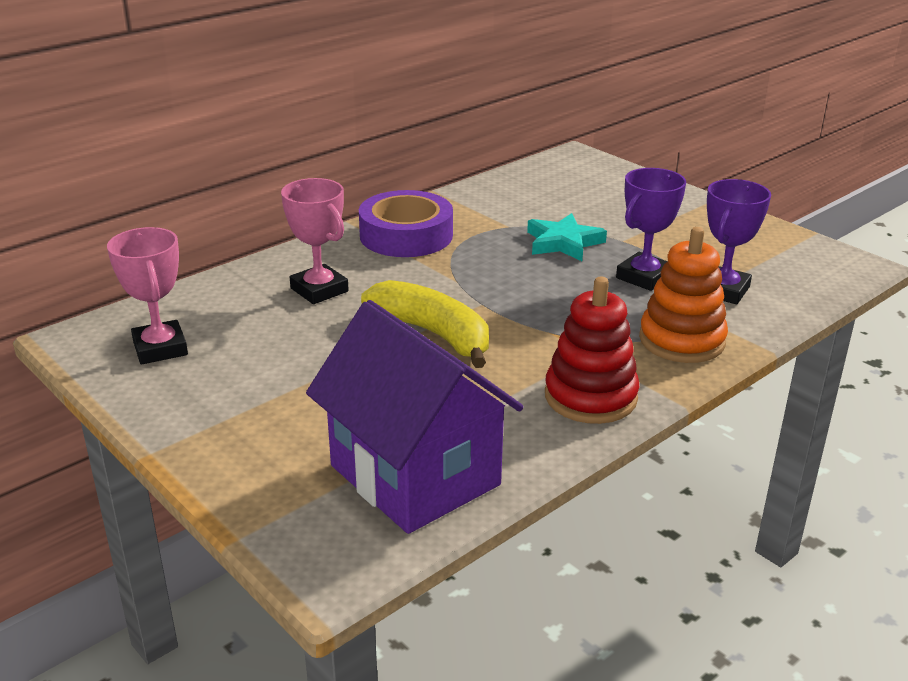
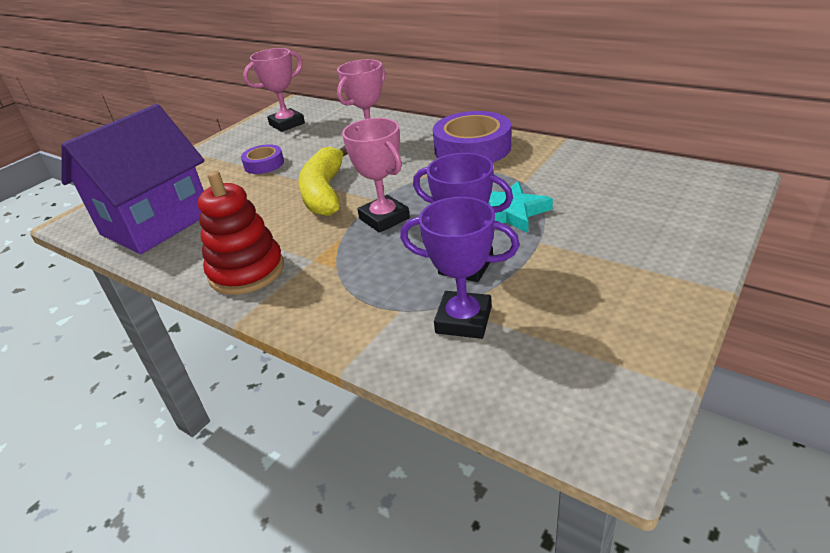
camera: 80 degrees right, 5 degrees up
yellow banana [361,280,489,368] -> yellow banana turned 150 degrees clockwise [298,146,348,216]
orange stacking toy [639,227,728,363] -> none
none -> purple tape [241,144,284,174]
none -> pink trophy [342,118,410,233]

